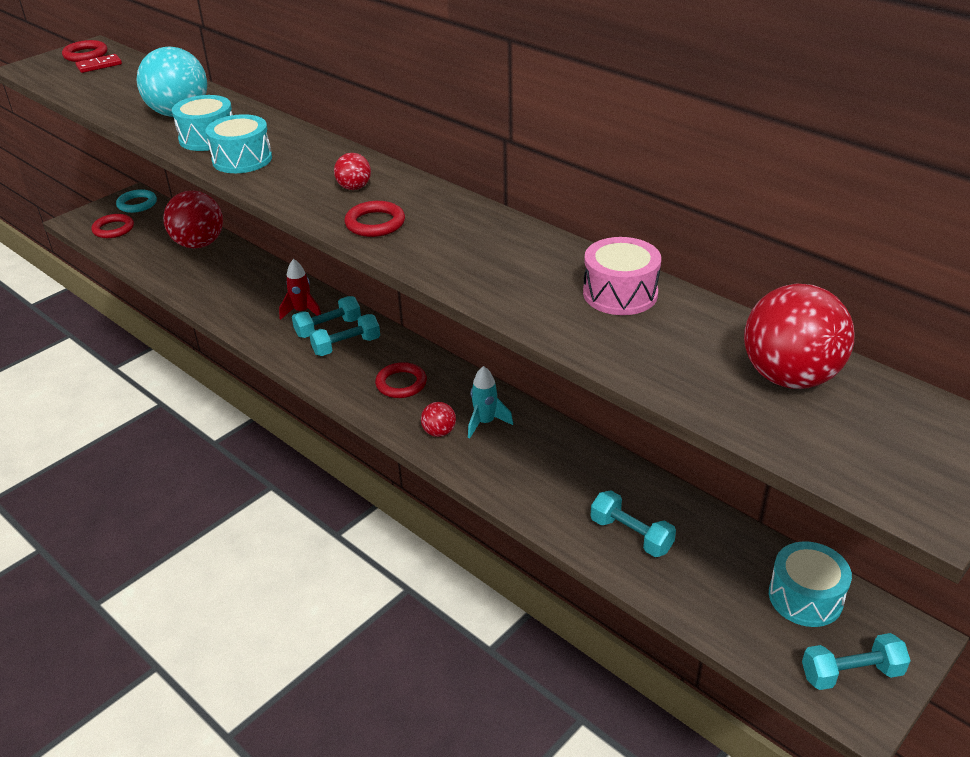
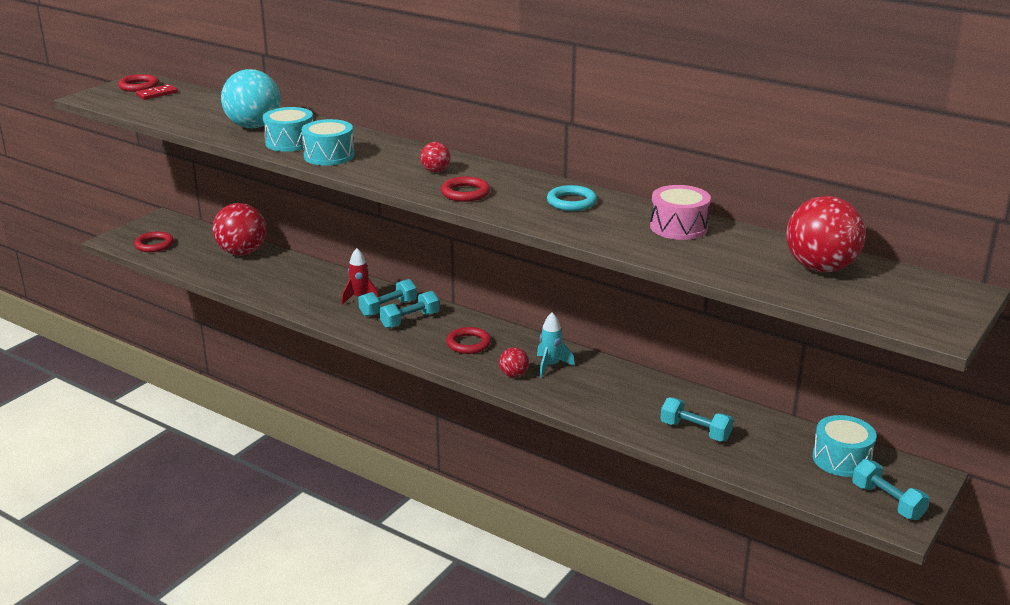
camera: 10 degrees left, 10 degrees down
turquoise ring [116,189,157,213] -> turquoise ring moved to [547,185,597,211]
turquoise dumbbell [802,633,911,690] -> turquoise dumbbell turned 75 degrees clockwise [852,459,930,520]

